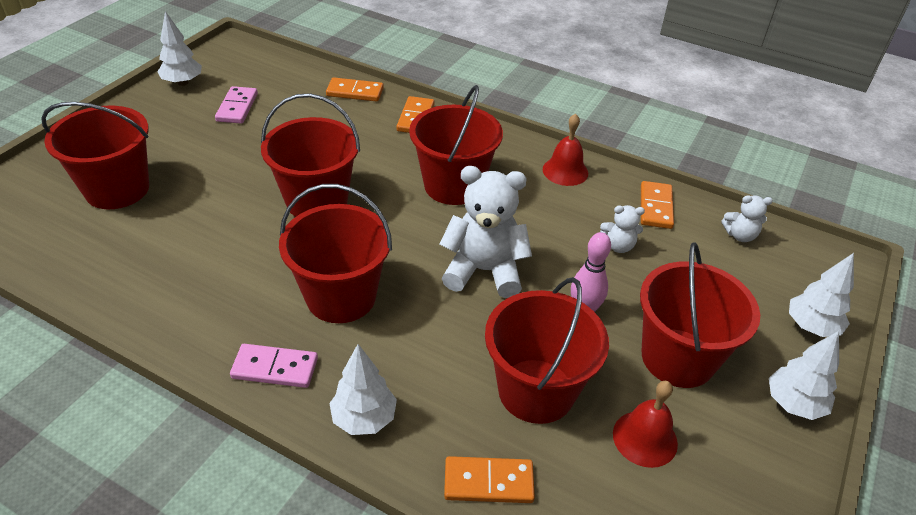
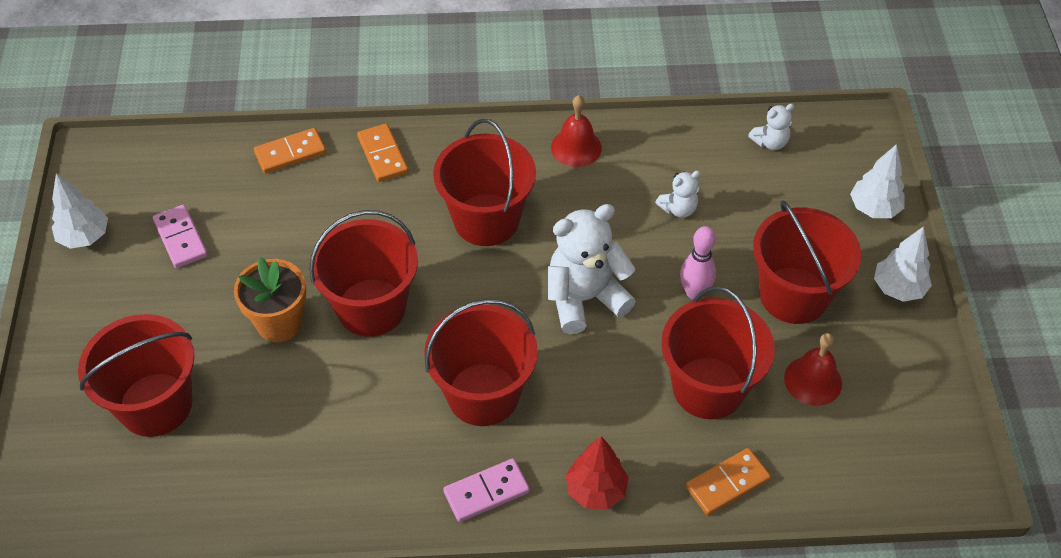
camera: 30 degrees left, 10 degrees up
white tree [329,344,397,435] -> red tree [566,436,629,509]
orange domino [641,181,674,229] -> none
none -> orange flower pot [234,257,306,342]

